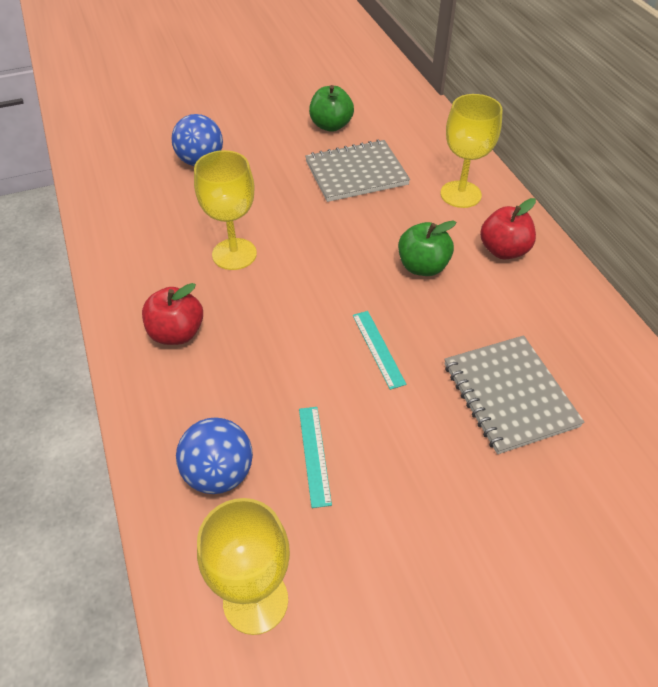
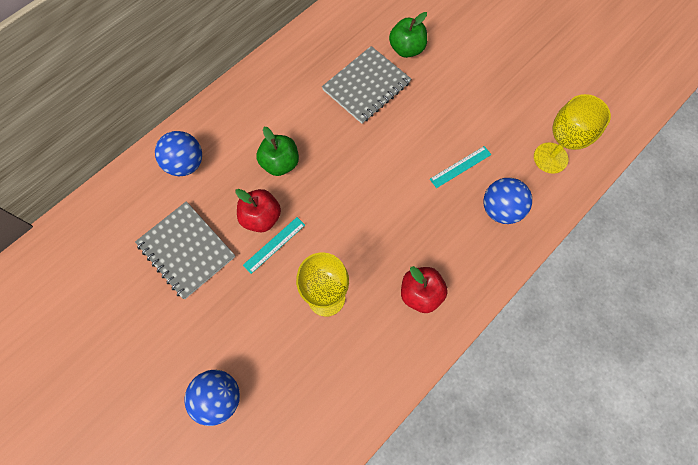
camera: 115 degrees left, 20 degrees up
green apple [309,85,354,132] -> green apple moved to [389,12,427,58]
turquoise ruler [353,311,406,390] -> turquoise ruler moved to [243,217,305,274]
yellow goblet [440,94,503,208] -> blue ball [155,131,202,176]
red apple [480,198,536,259] -> red apple moved to [236,189,281,232]

